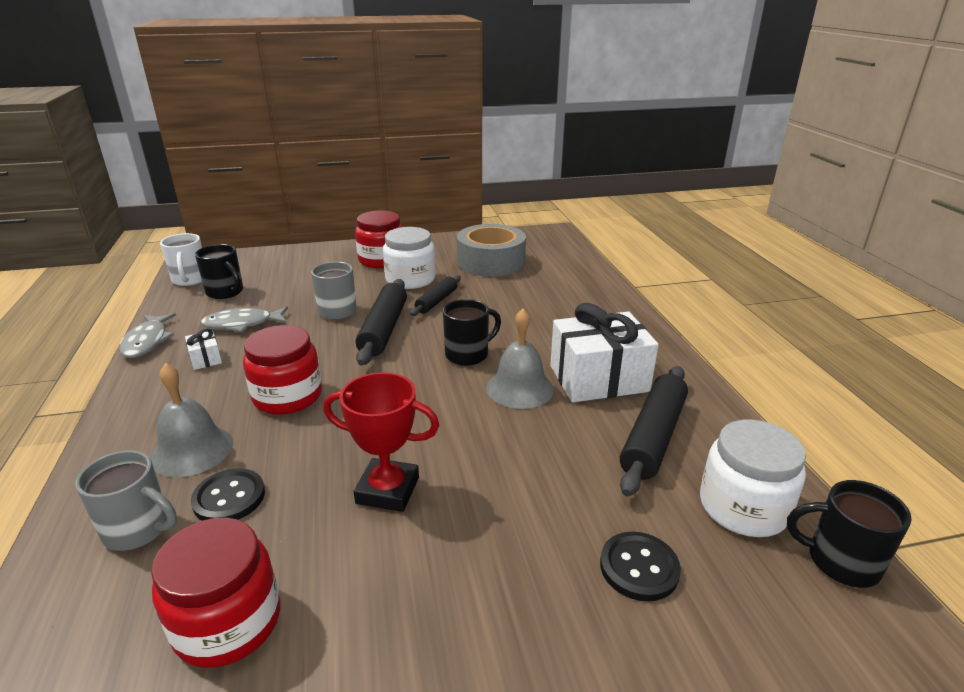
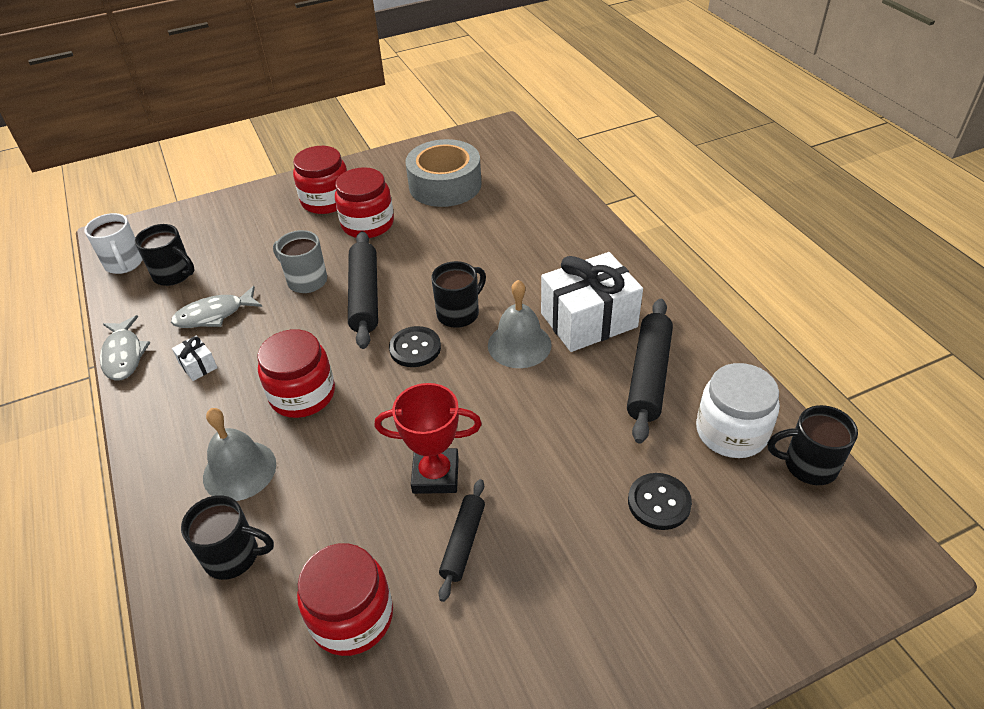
camera: 10 degrees left, 15 degrees up
grey mug [75,450,177,551] -> black mug [181,495,274,580]
black button [191,468,265,521] -> black button moved to [389,326,441,367]
white jar [383,227,435,289] -> red jar [335,167,394,238]
black rolling pin [410,275,461,316] -> black rolling pin moved to [439,479,485,602]

